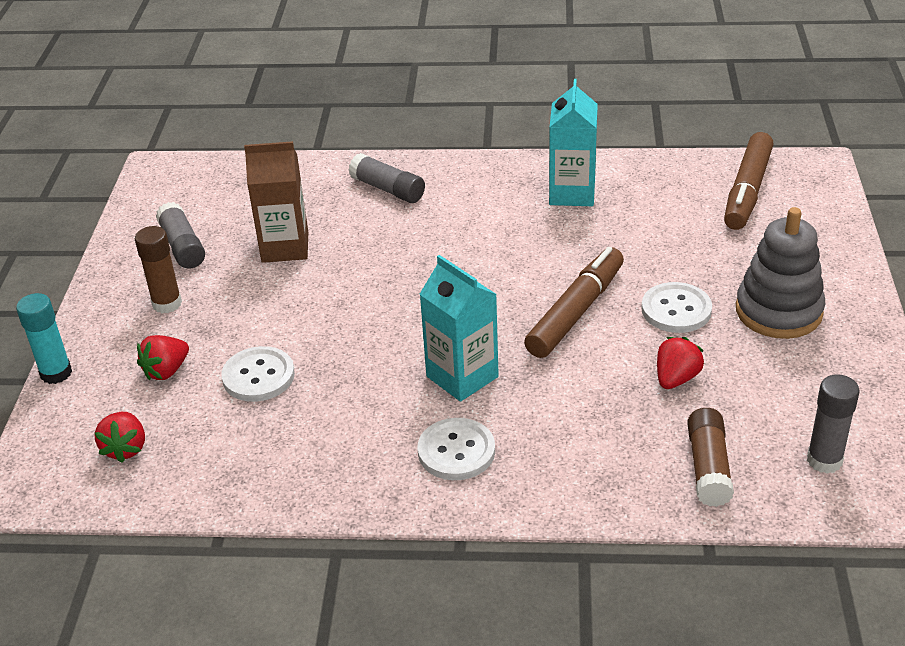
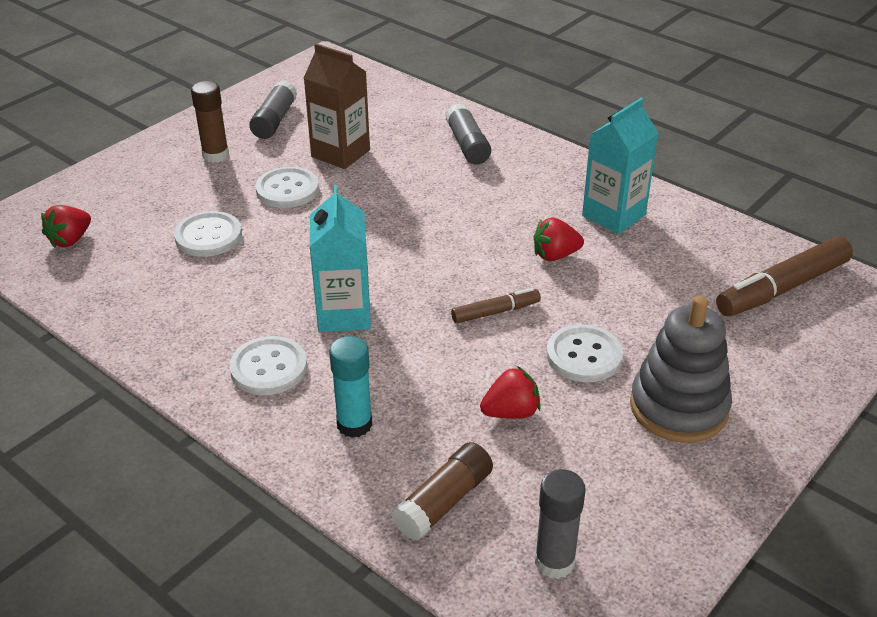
camera: 35 degrees right, 0 degrees up
turquoise glue stick [16,293,72,384] -> turquoise glue stick moved to [329,336,372,438]
red strawberry [137,335,189,380] -> red strawberry moved to [534,217,584,261]
brown marker [524,247,624,358] -> brown marker [451,288,541,323], size x0.54
none -> white button [255,167,319,208]

